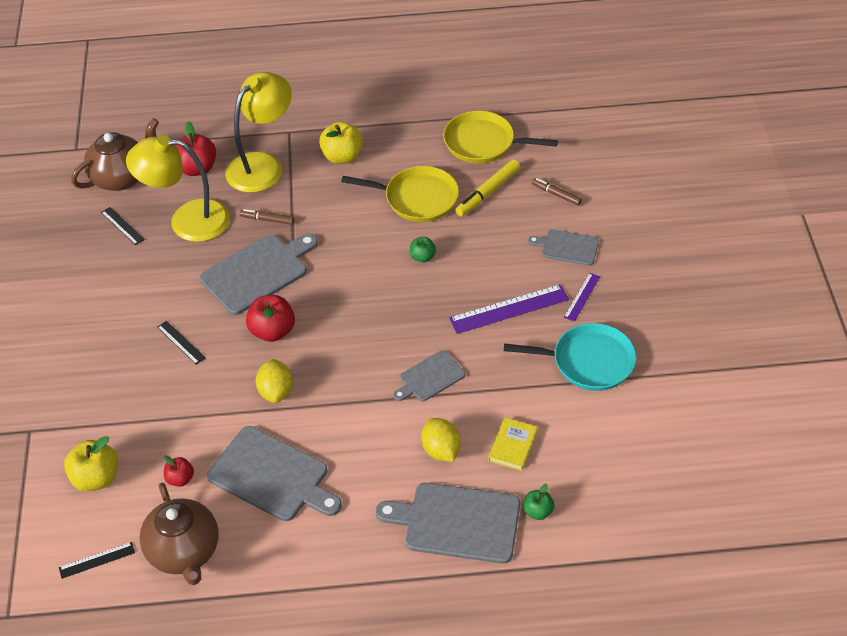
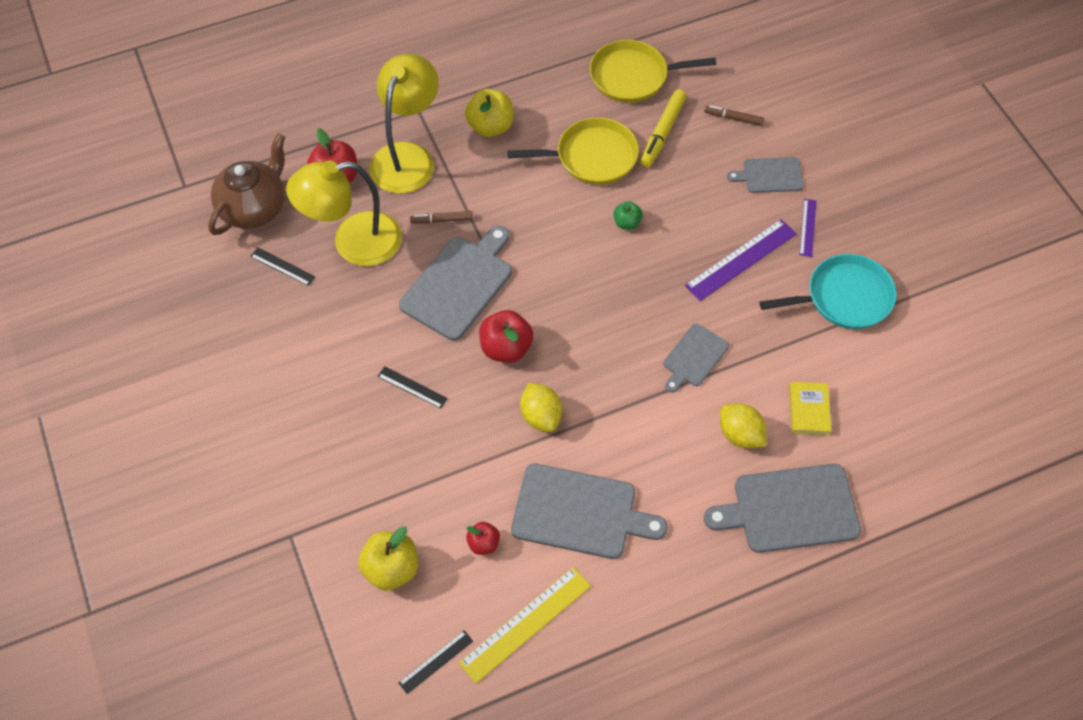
camera: 20 degrees left, 10 degrees up
brown teapot [139,483,219,585] -> yellow ruler [459,567,591,684]
green apple [523,484,554,520] -> none

